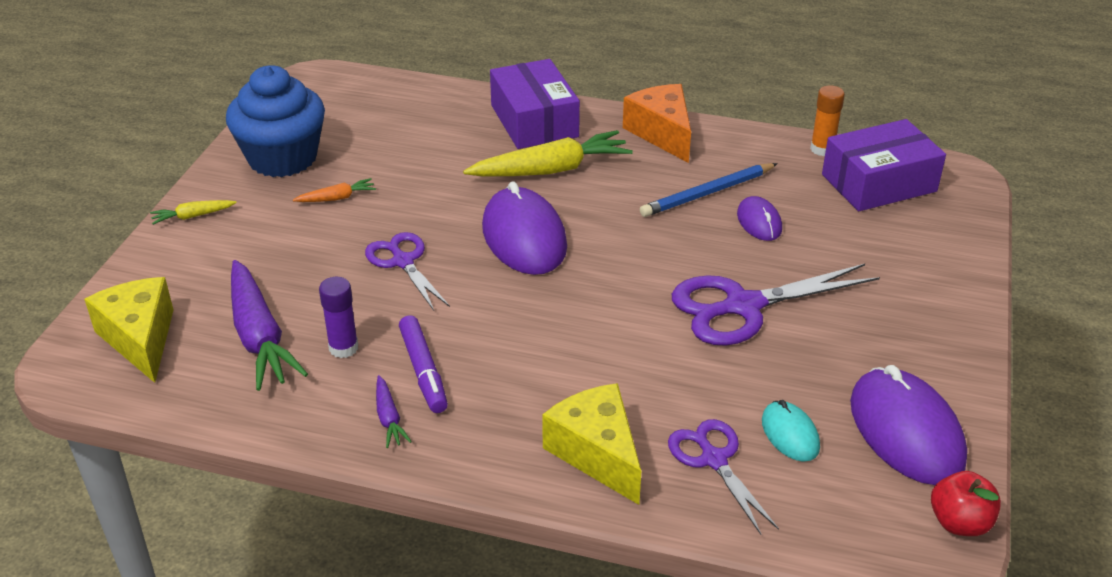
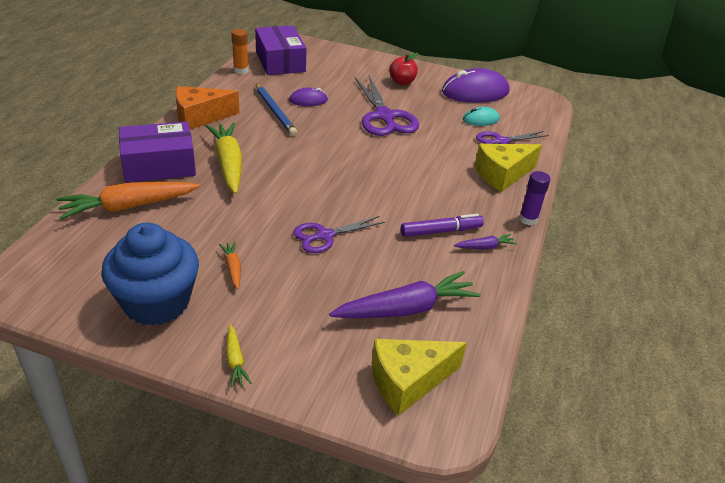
camera: 90 degrees left, 0 degrees up
purple glue stick [319,277,358,358] -> purple glue stick moved to [519,171,550,225]
purple mouse [482,181,567,275] -> none
red apple [931,471,1001,536] -> red apple moved to [389,53,418,85]
none -> orange carrot [57,182,200,220]

